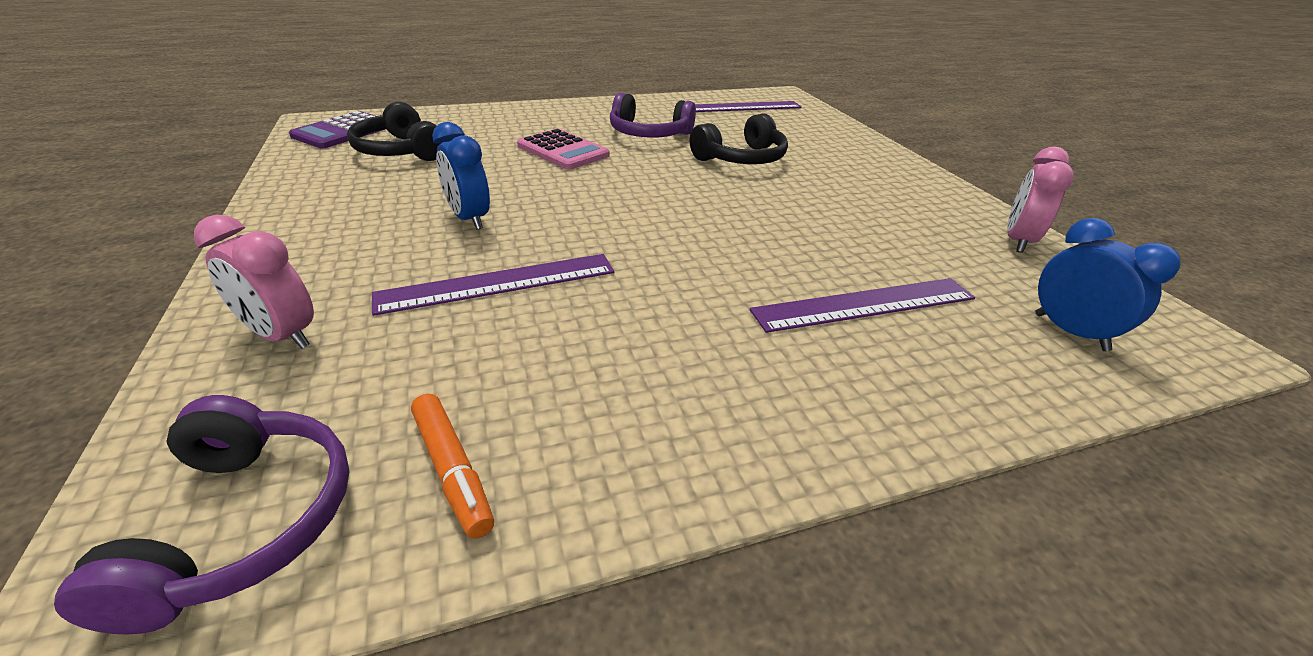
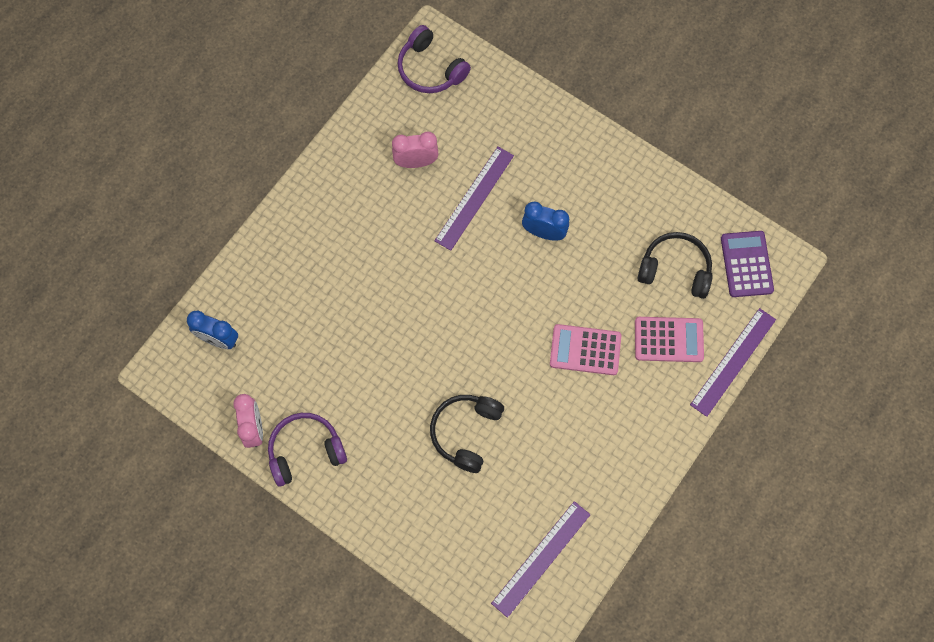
camera: 145 degrees right, 35 degrees up
pink clock [194,215,314,349] -> pink clock moved to [392,132,439,168]
orange marker [411,394,494,539] -> none
purple headphones [610,93,696,137] -> purple headphones moved to [268,413,347,487]
purple ruler [750,278,975,333] -> purple ruler moved to [690,308,776,417]
none -> pink calculator [635,317,704,362]

